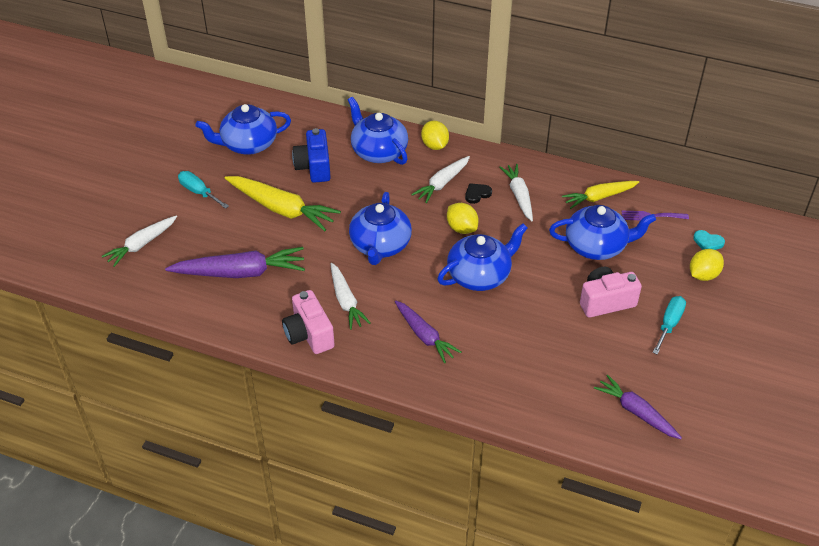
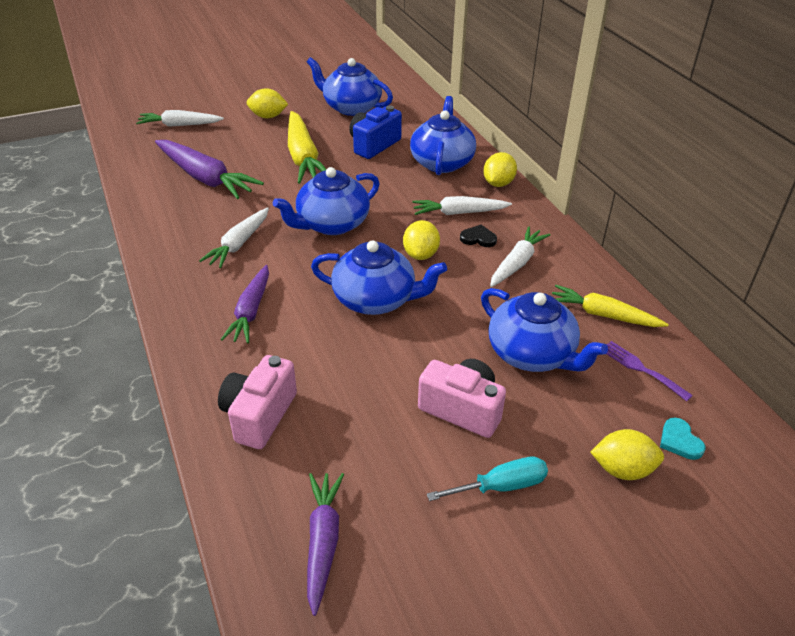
camera: 45 degrees right, 5 degrees down
turquoise screwdriver [178,171,229,209] -> yellow lemon [247,88,288,118]
pink camera [282,290,335,354] -> pink camera moved to [218,355,297,449]

